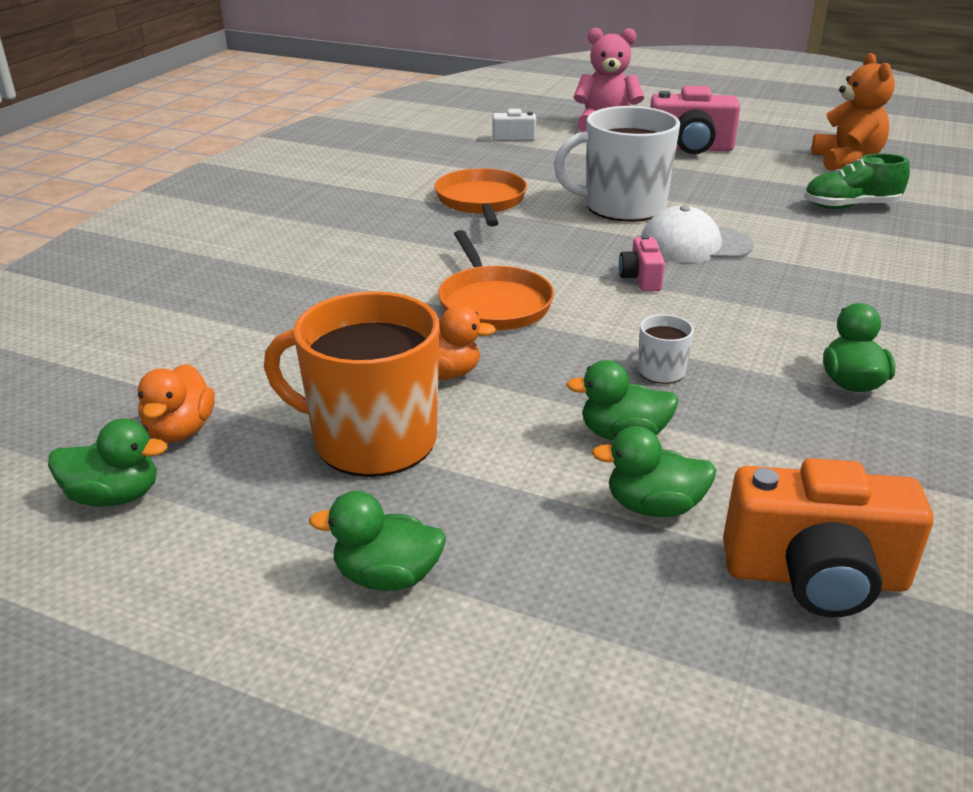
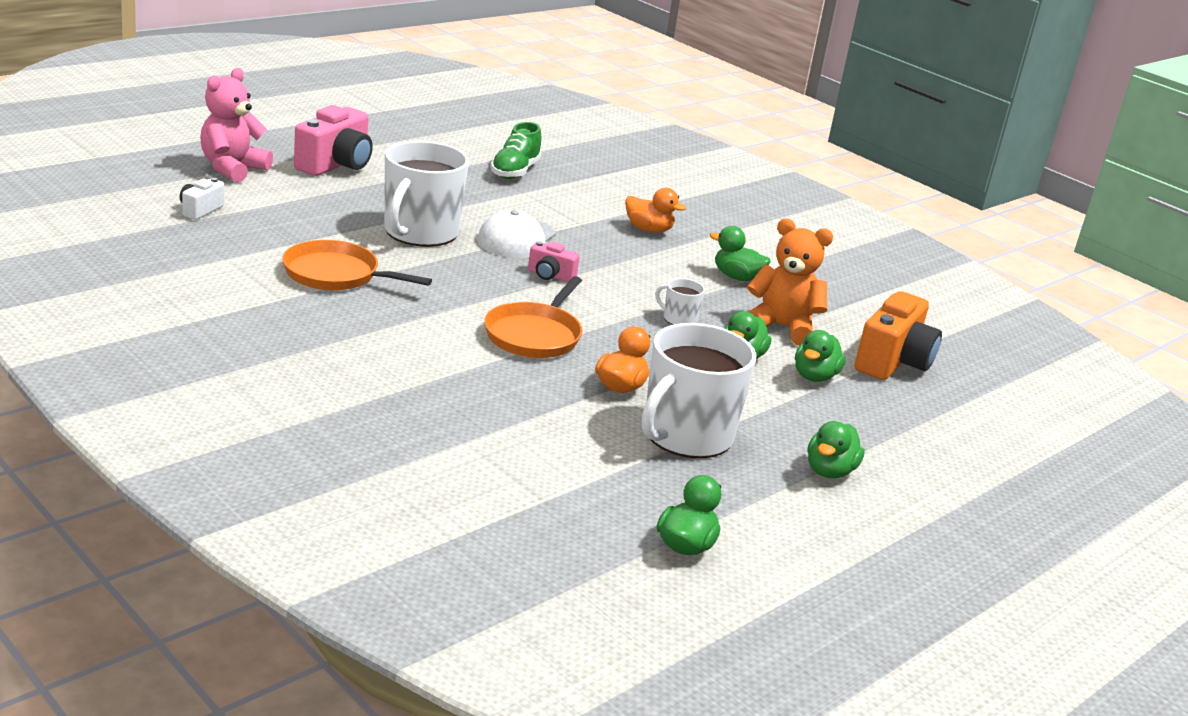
camera: 70 degrees left, 5 degrees down
orange duck [138,364,215,443] -> orange duck moved to [625,188,686,233]
orange mug [264,291,440,477] -> white mug [642,323,756,458]
orange pan [438,230,554,331] -> orange pan turned 105 degrees clockwise [484,276,583,358]
orange teddy bear [811,53,895,171] -> orange teddy bear moved to [747,218,833,346]

